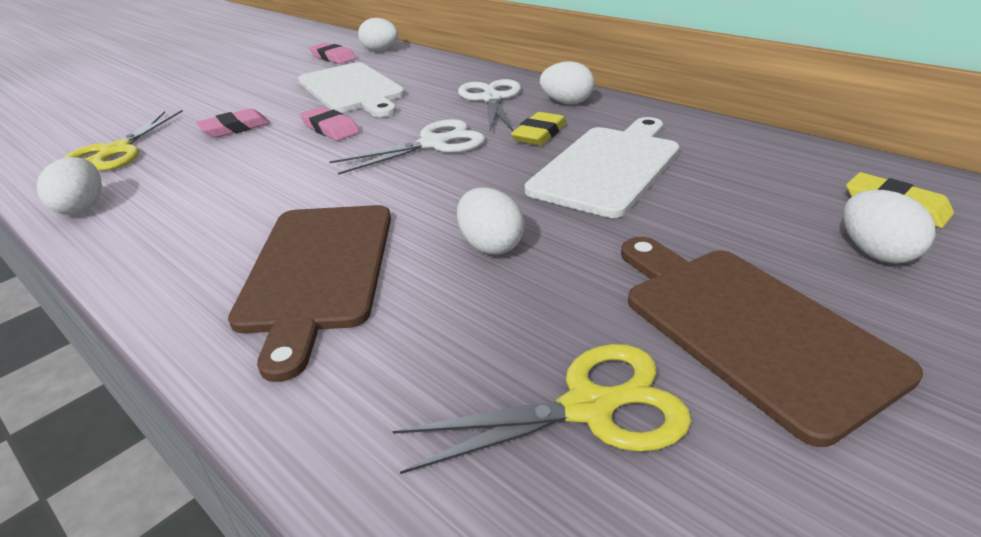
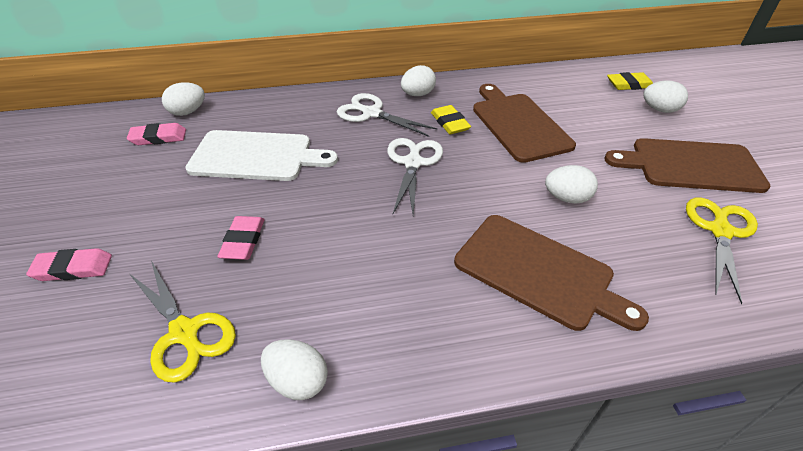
camera: 55 degrees left, 10 degrees up
pink eraser [300,106,360,141] -> pink eraser moved to [26,248,112,281]
white cutting board [525,117,680,218] -> brown cutting board [473,84,576,163]

